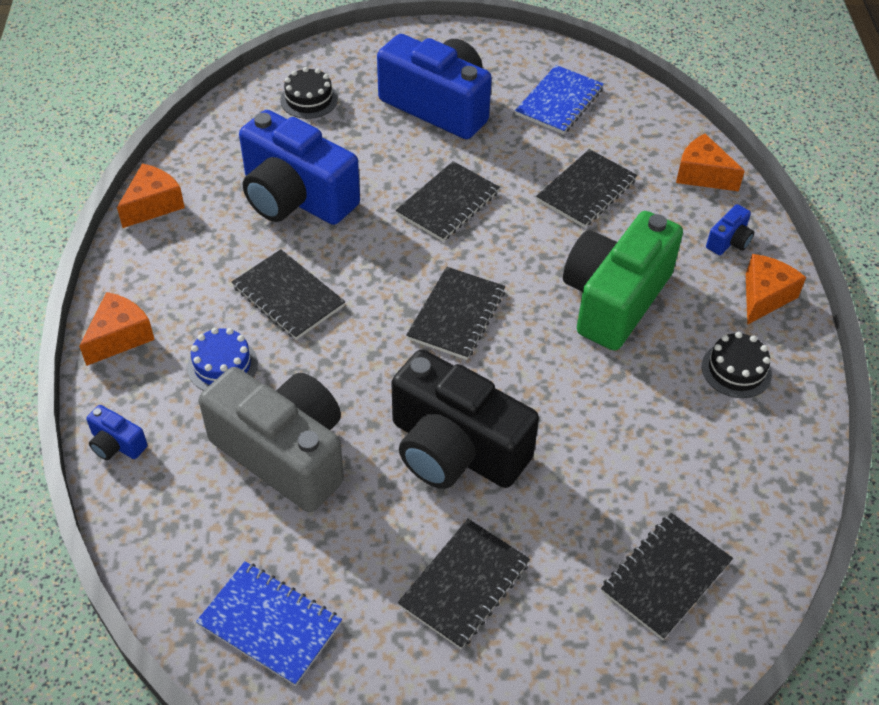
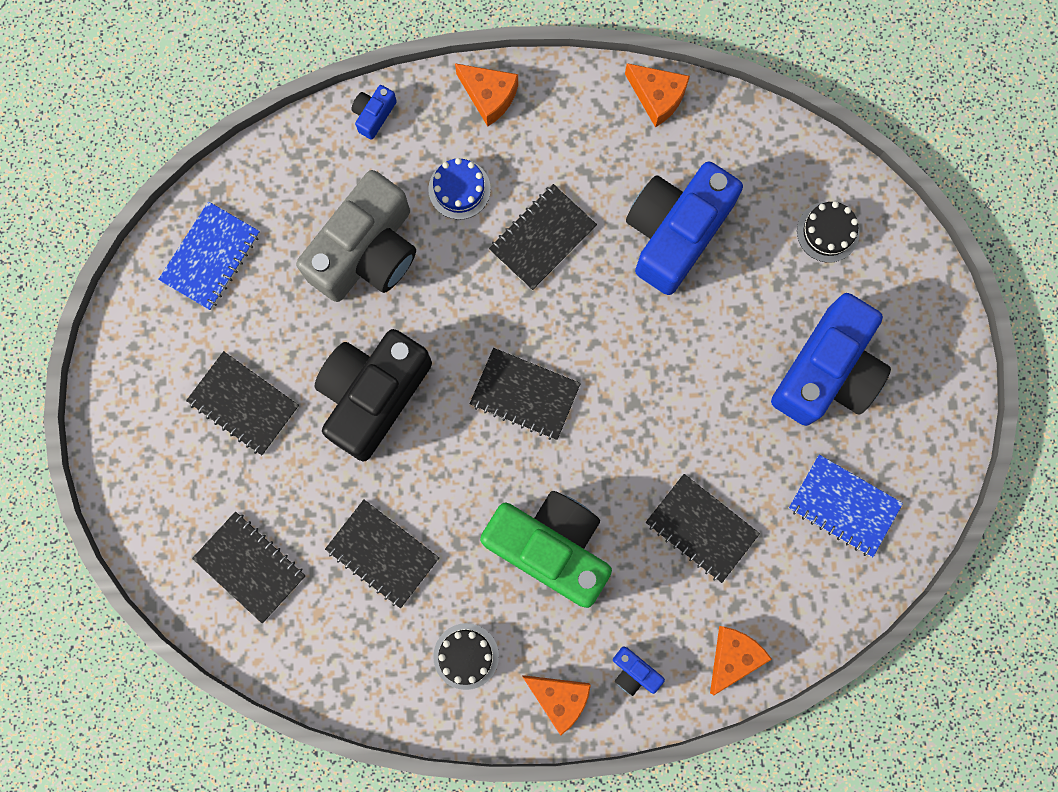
camera: 90 degrees right, 30 degrees up
black notebook [396,161,500,241] -> black notebook moved to [325,500,439,608]

